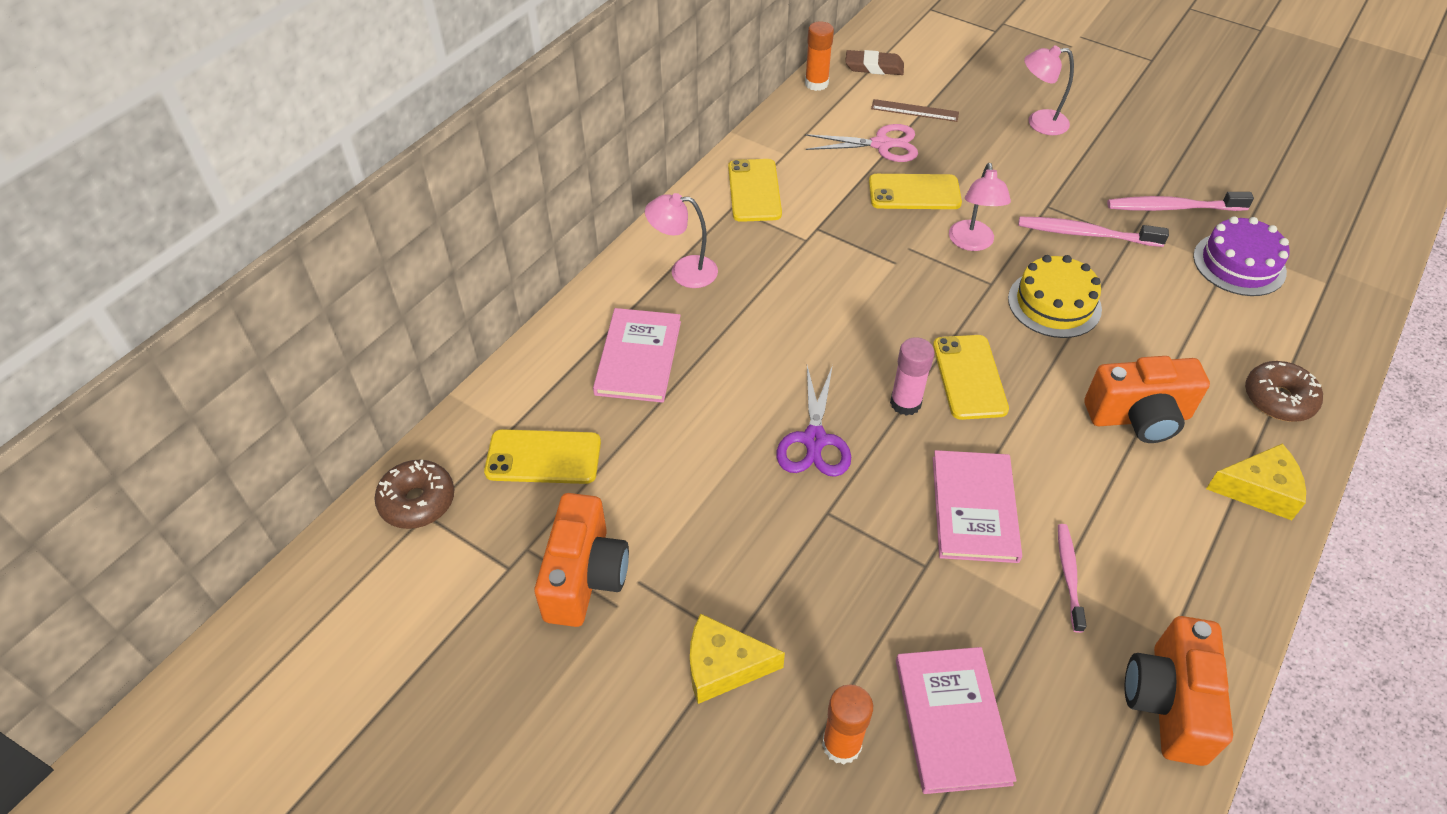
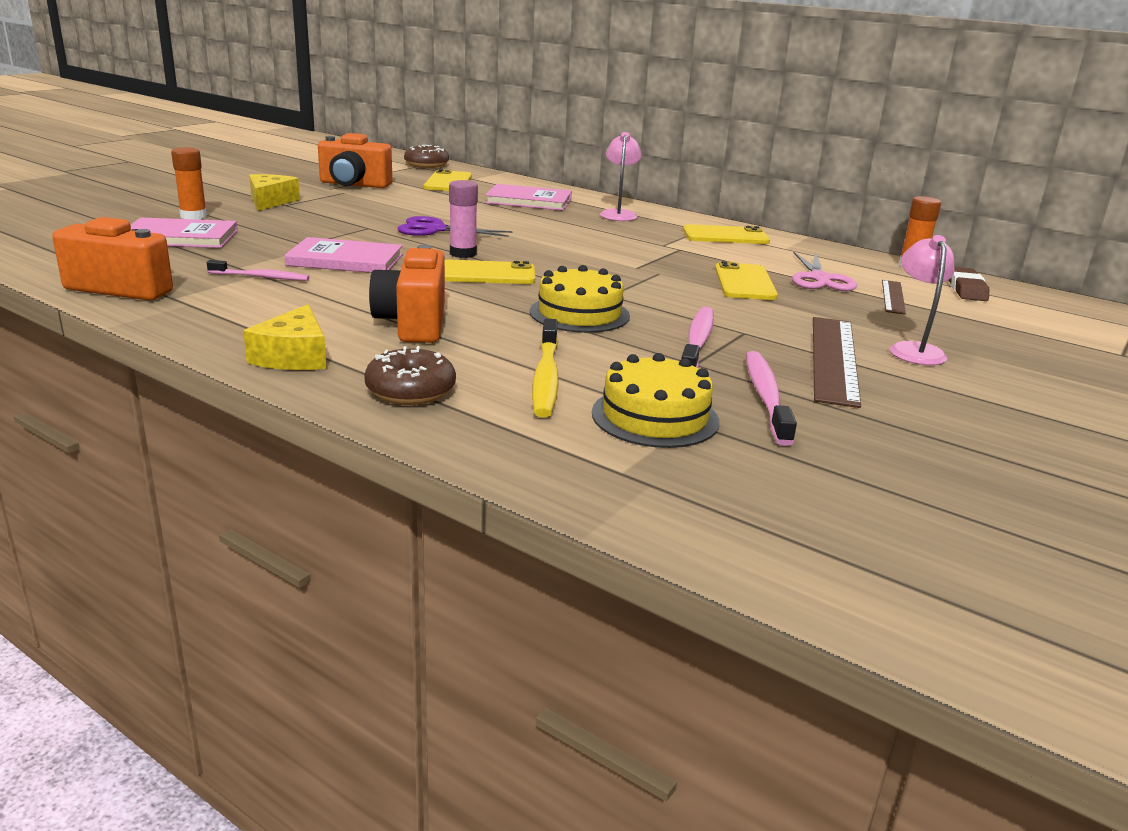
camera: 90 degrees right, 25 degrees down
pink lamp [949,163,1011,251] -> none
purple cake [1193,216,1289,296] -> yellow cake [592,353,720,448]
none -> yellow toothbrush [532,319,559,418]
none -> brown ruler [813,317,861,408]

